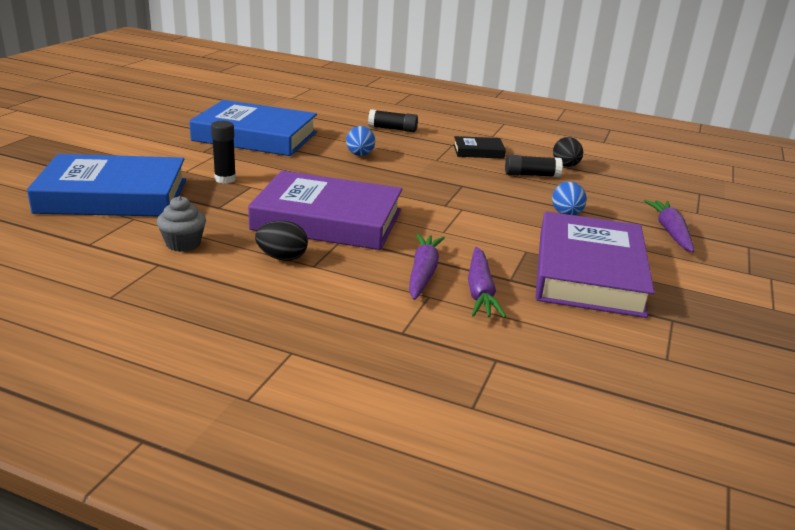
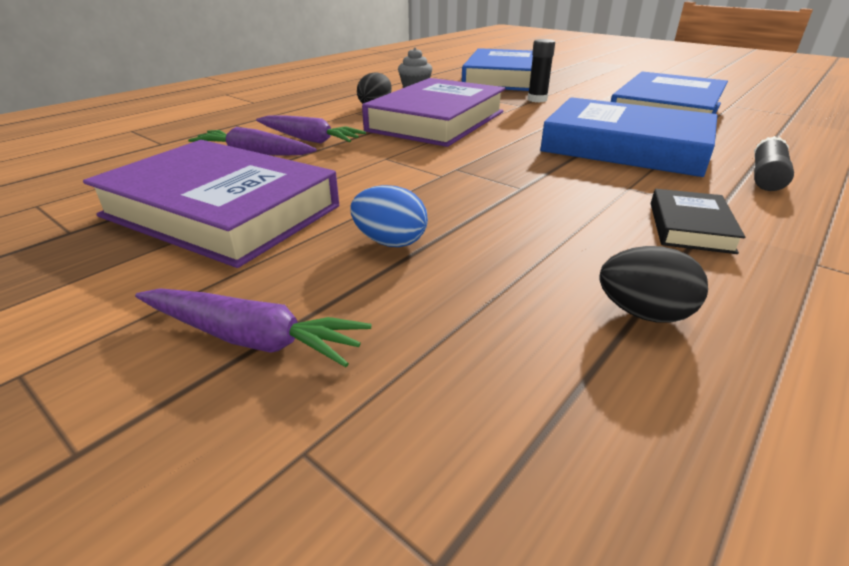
camera: 110 degrees right, 5 degrees up
blue egg [346,126,375,156] -> blue book [540,97,717,177]
black glue stick [505,155,563,177] -> none

